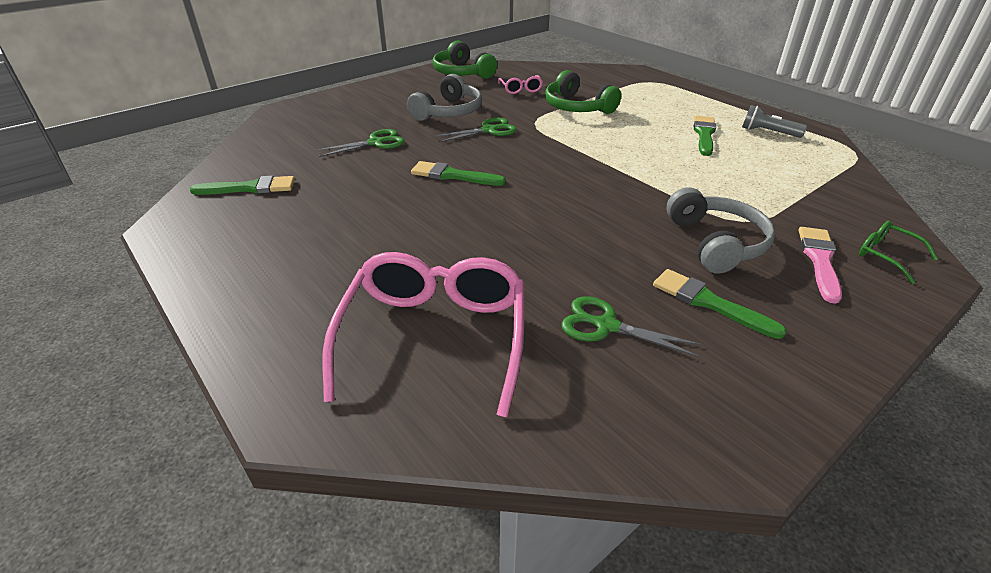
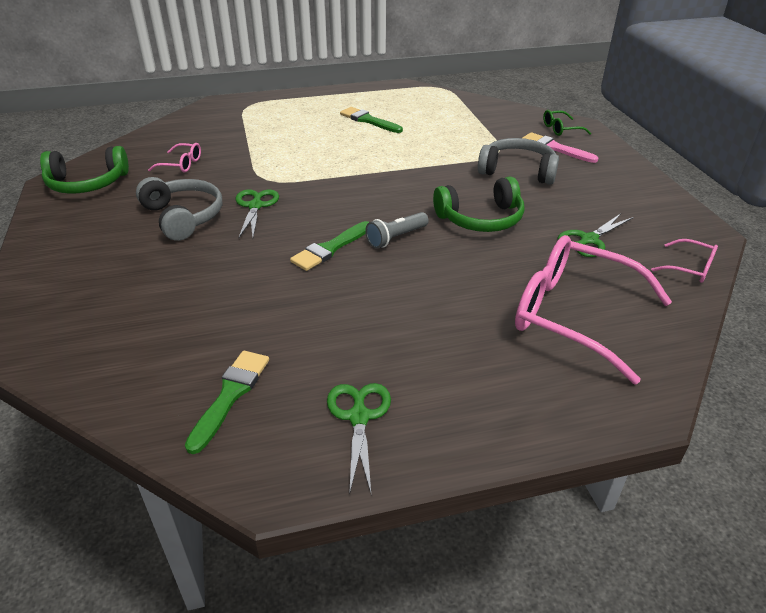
camera: 65 degrees left, 0 degrees up
green scissors [316,129,405,157] -> green scissors moved to [327,383,391,495]
green headphones [545,70,621,114] -> green headphones moved to [433,177,525,232]
green brush [653,269,787,339] -> none
grey flashlight [742,105,807,138] -> grey flashlight moved to [365,212,429,248]
none -> pink glasses [651,239,718,283]

